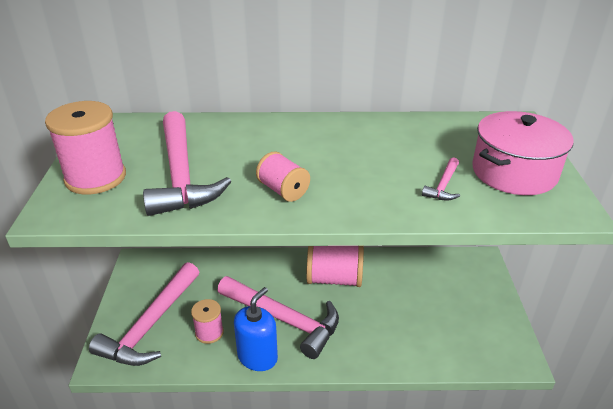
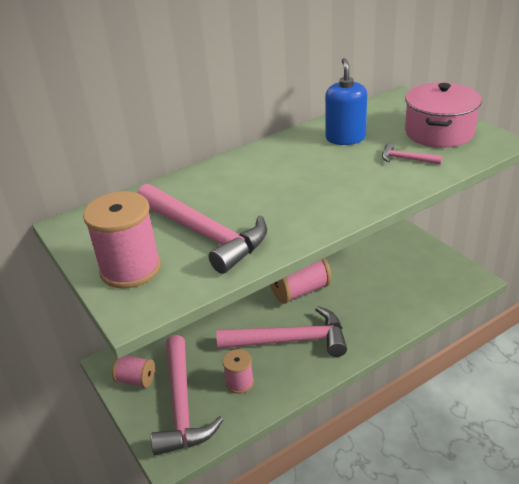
camera: 30 degrees left, 0 degrees up
blue soap dispenser [234,287,278,371] -> blue soap dispenser moved to [325,58,367,145]
pink spool [256,151,310,202] -> pink spool moved to [112,356,155,388]
pink hammer [422,157,460,201] -> pink hammer turned 120 degrees clockwise [382,143,442,164]

